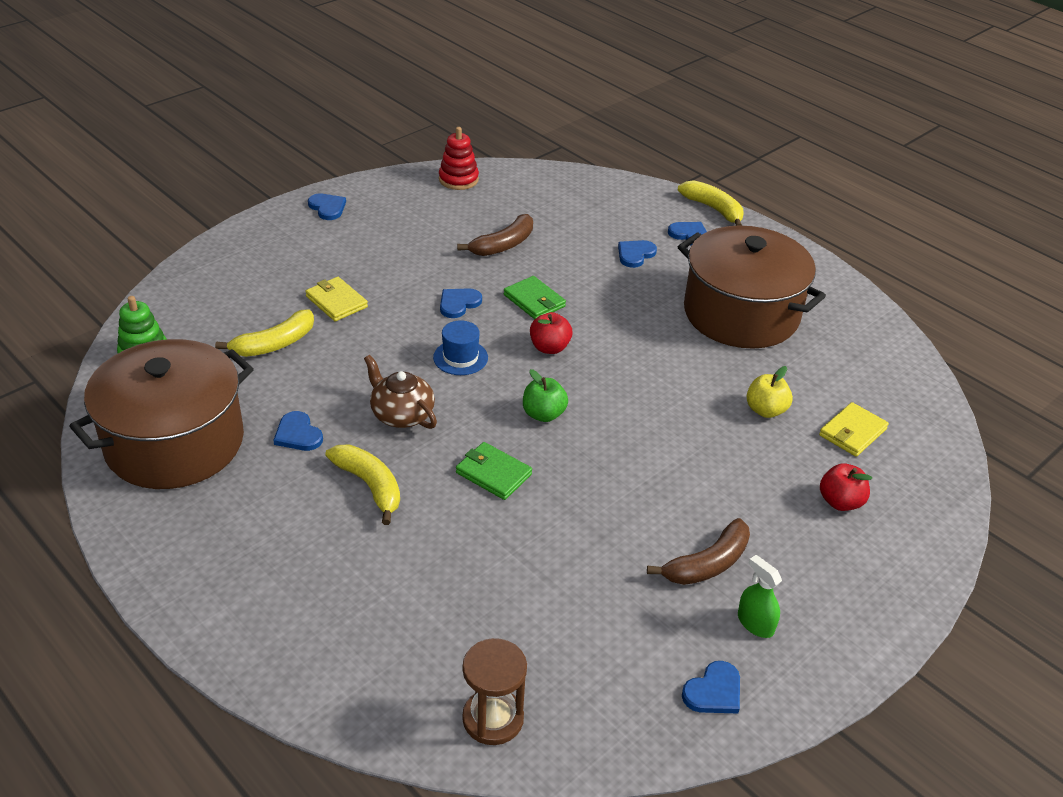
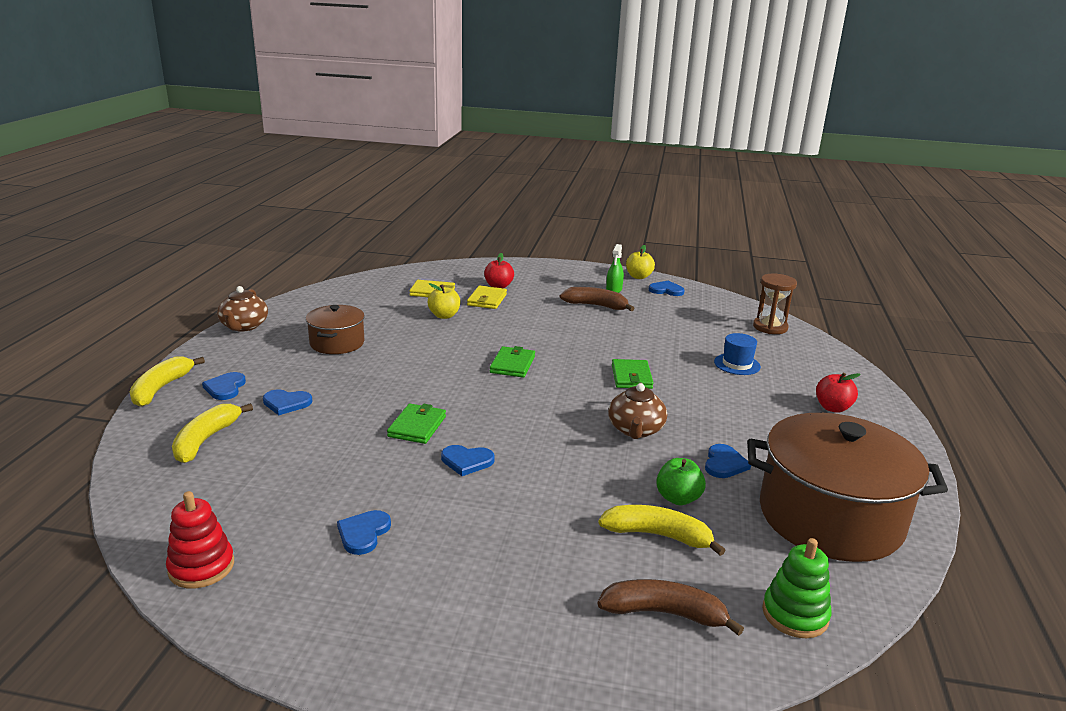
camera: 125 degrees left, 15 degrees down
yellow wallet [305,277,368,321] -> yellow wallet moved to [467,286,507,309]
blue heart [308,193,346,220] -> blue heart moved to [337,510,391,555]
yellow banana [325,444,400,525] -> yellow banana moved to [172,403,253,463]
blue hat [433,320,488,375] -> blue hat moved to [714,333,761,375]
brown banana [457,214,533,256] -> brown banana moved to [598,579,744,636]
green apple [523,369,568,422] -> green apple moved to [656,458,706,505]
red apple [530,312,573,354] -> red apple moved to [816,372,861,413]
brown pot [678,225,826,349] -> brown pot [306,305,365,354], size x0.53
none -> brown teapot [217,286,268,332]
none -> green wallet [490,346,535,378]
none -> yellow apple [626,245,655,279]

